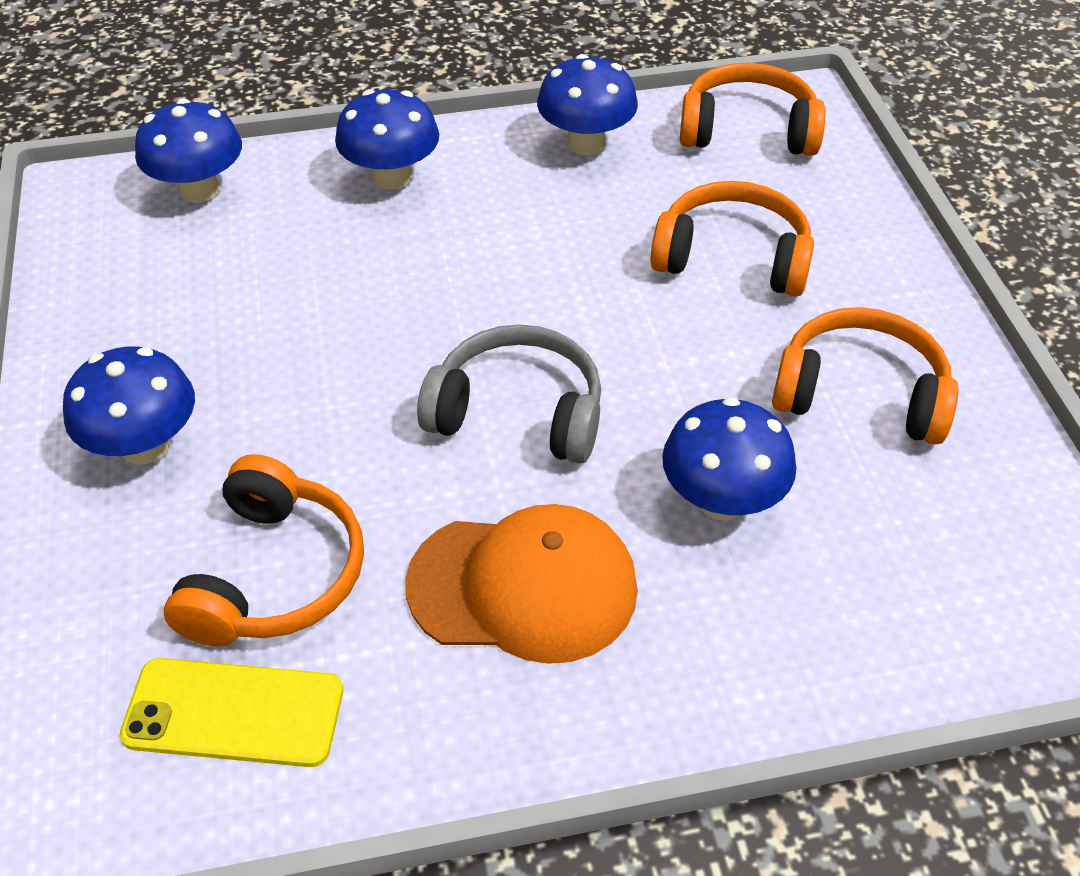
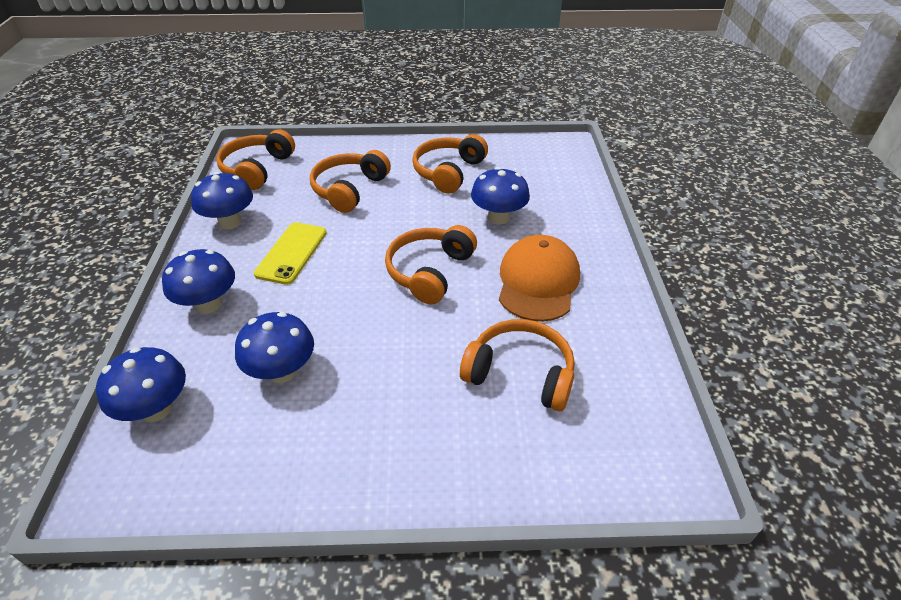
camera: 80 degrees left, 5 degrees down
blue mushroom [63,346,195,465] -> blue mushroom moved to [235,312,314,383]
yellow phone [120,658,343,767] -> yellow phone moved to [254,222,327,285]
grey headphones [417,324,601,464] -> orange headphones [385,225,477,304]

